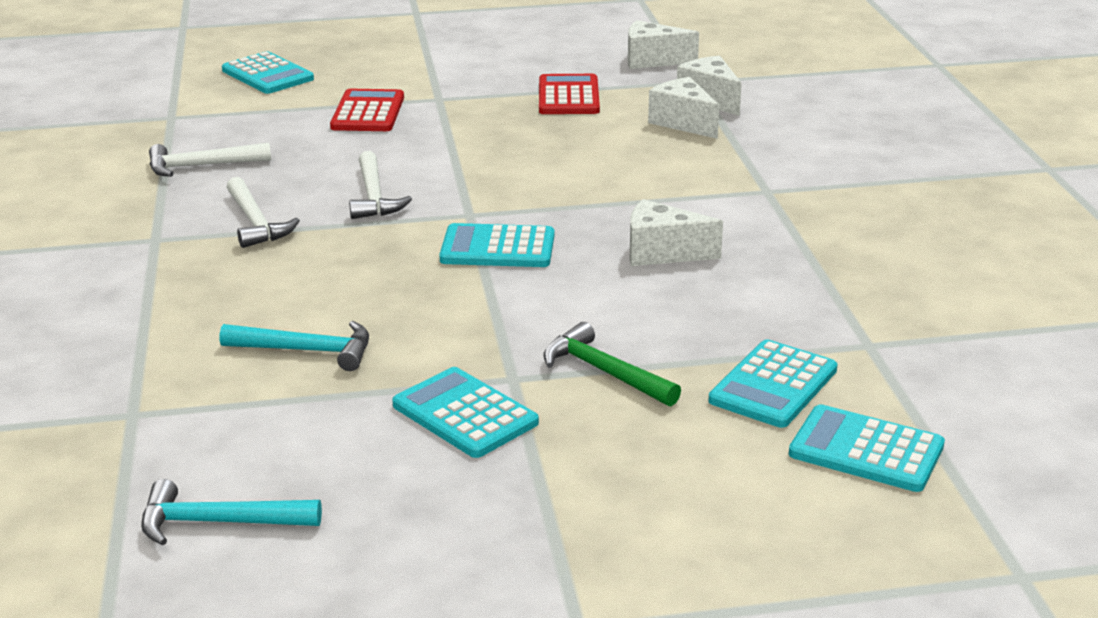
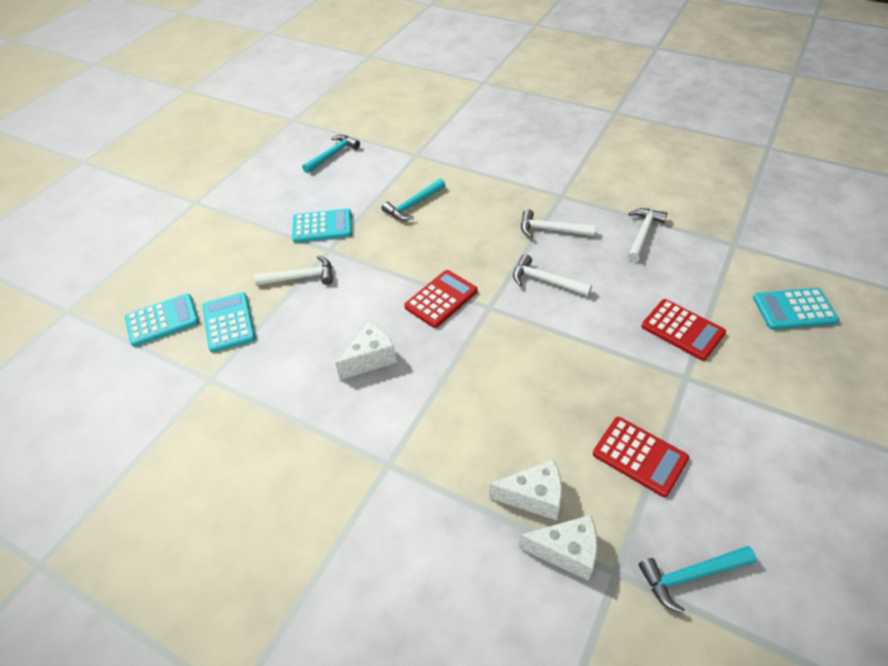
camera: 130 degrees right, 20 degrees up
turquoise calculator [439,223,554,267] -> red calculator [404,270,478,328]
green hammer [543,322,681,407] -> white hammer [254,256,333,286]
white cheese [628,20,699,69] -> turquoise hammer [639,546,756,614]

